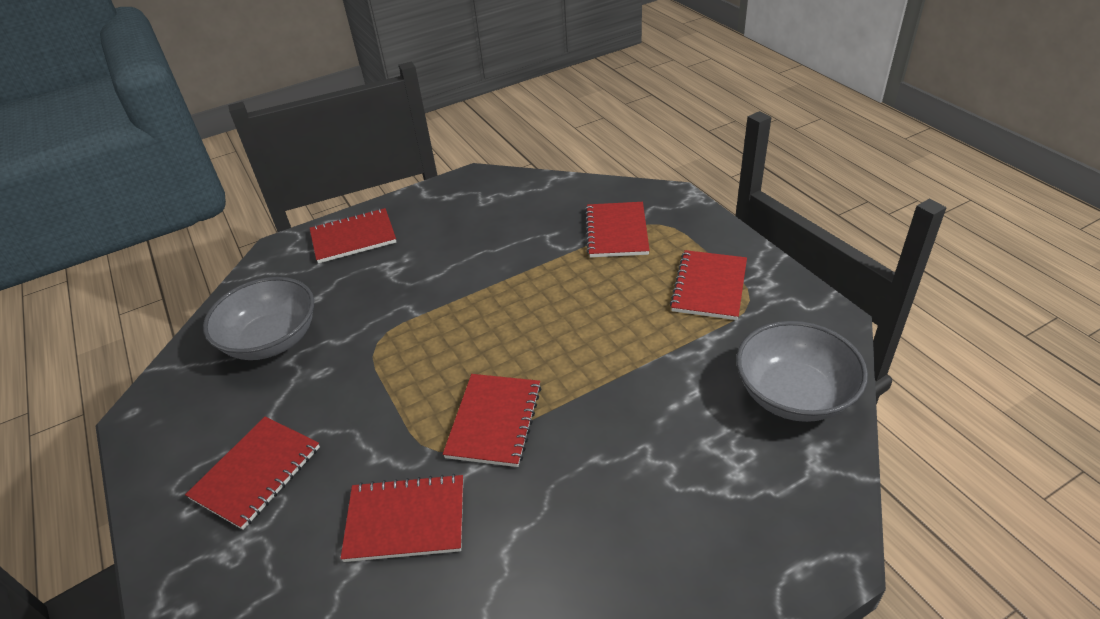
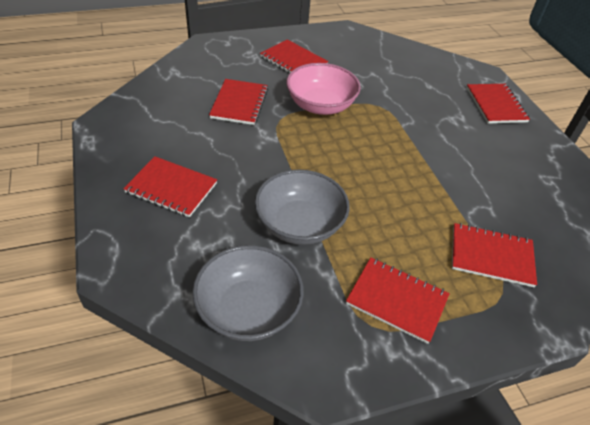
camera: 95 degrees right, 5 degrees up
grey bowl [203,277,314,360] -> grey bowl moved to [255,170,350,245]
red notebook [443,374,542,467] -> red notebook moved to [123,156,217,217]
none -> pink bowl [286,63,361,115]

